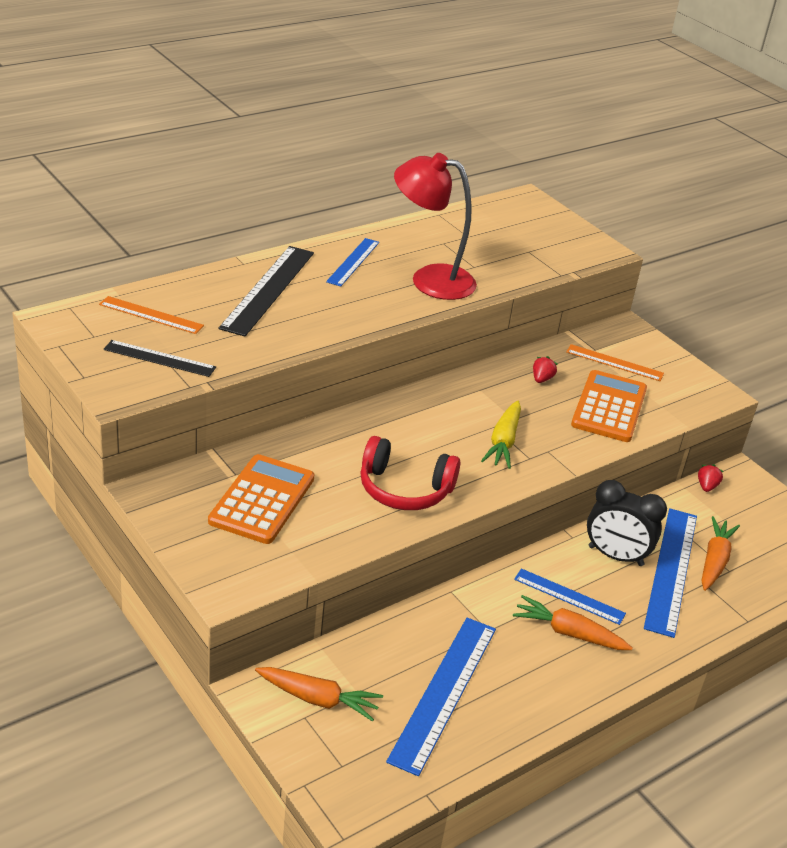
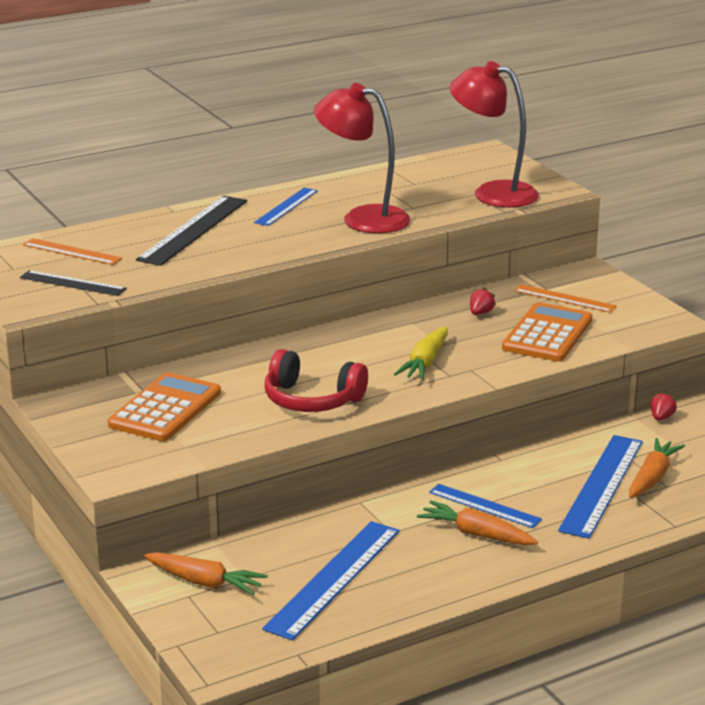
camera: 10 degrees right, 10 degrees down
black clock [587,480,667,566] -> none
none -> red lamp [450,61,539,207]

